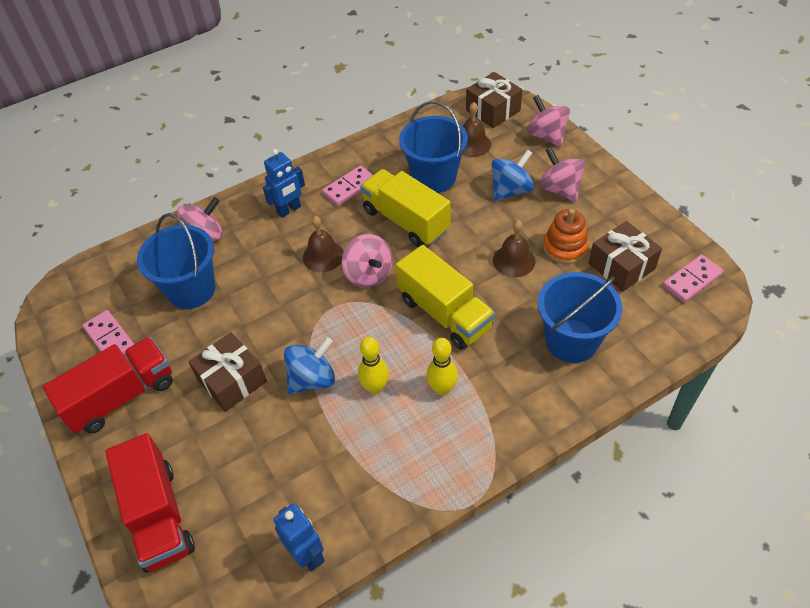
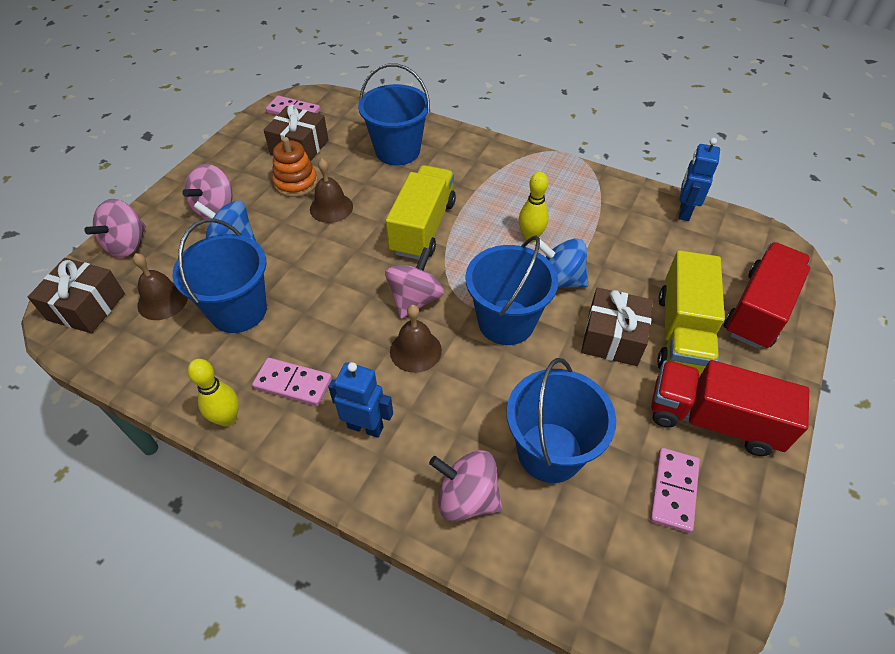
camera: 125 degrees left, 0 degrees up
yellow truck [360,169,451,247] -> yellow truck moved to [657,250,725,376]
yellow bowling pin [426,338,458,396] -> yellow bowling pin moved to [188,359,239,427]
none -> blue bucket [466,235,558,345]

